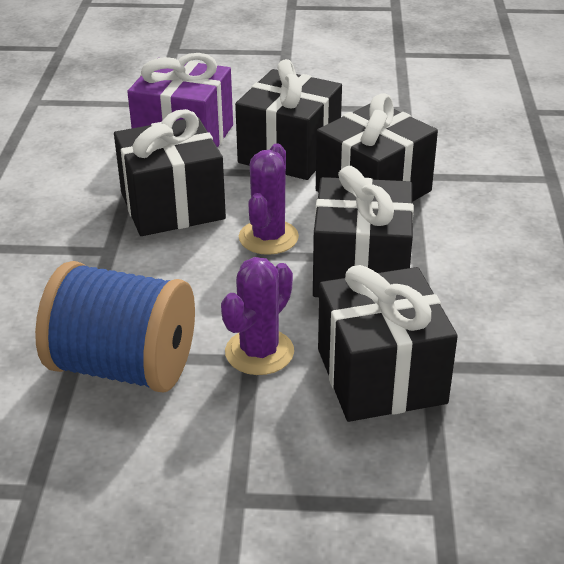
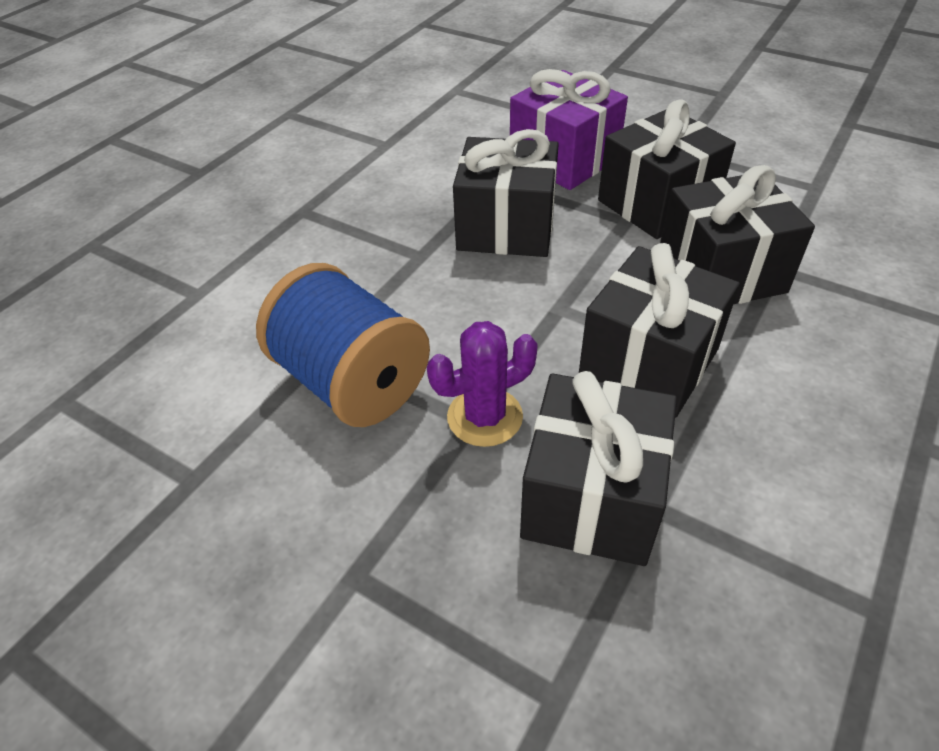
camera: 30 degrees right, 10 degrees up
purple cactus [239,144,299,255] -> none

